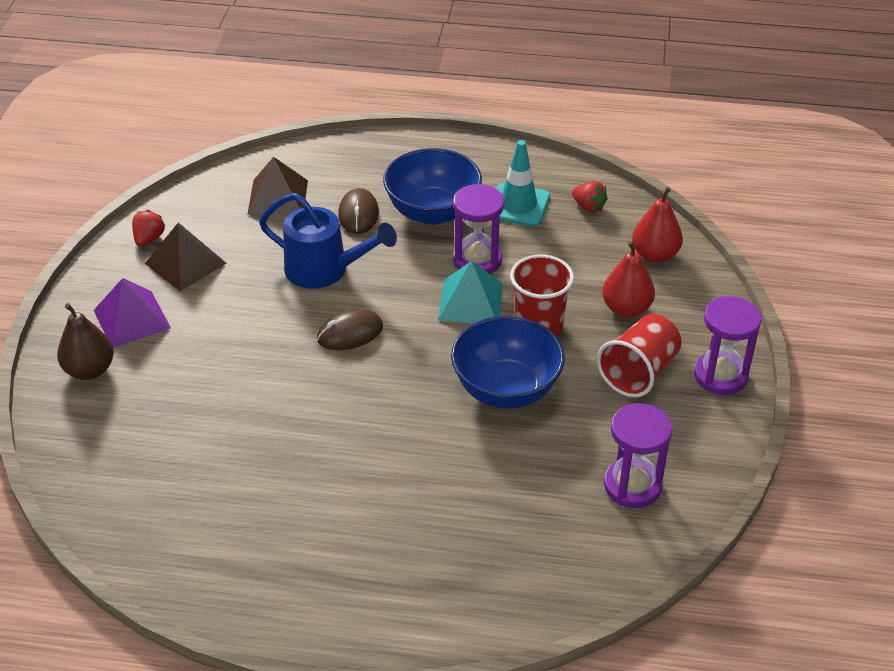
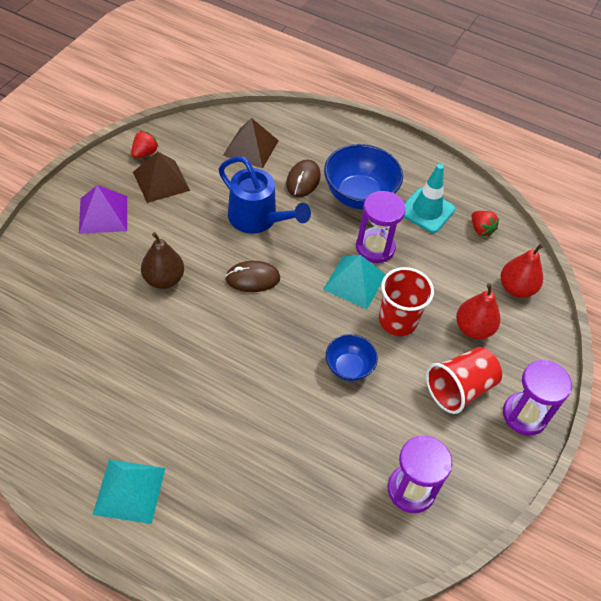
camera: 15 degrees right, 10 degrees up
brown pear [57,303,114,380] -> brown pear moved to [141,232,184,289]
blue bowl [451,316,565,409] -> blue bowl [326,334,378,381], size x0.57
none -> turquoise pyramid [93,459,165,524]

